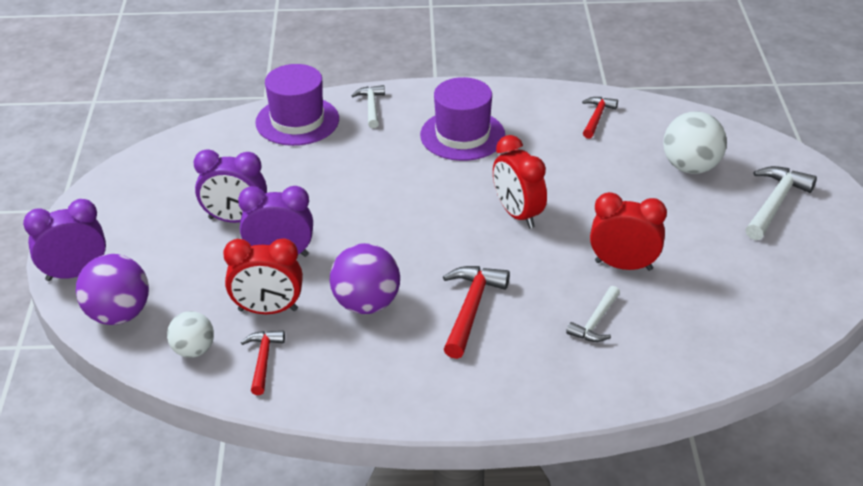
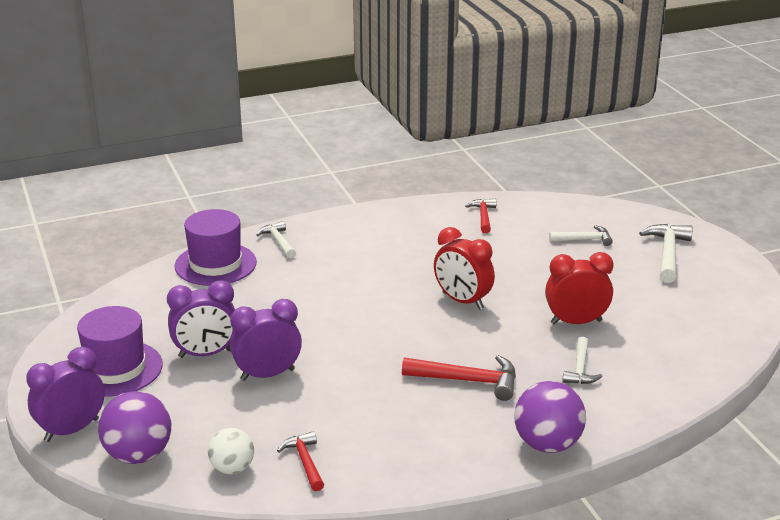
camera: 20 degrees left, 10 degrees down
red clock [223,239,303,314] -> none
purple ball [330,243,400,314] -> purple ball moved to [514,381,586,453]
purple hat [420,77,505,161] -> purple hat moved to [77,306,163,397]
red hammer [443,266,510,359] -> red hammer turned 105 degrees clockwise [402,355,516,401]
white ball [663,111,727,174] -> white hammer [549,225,613,246]

